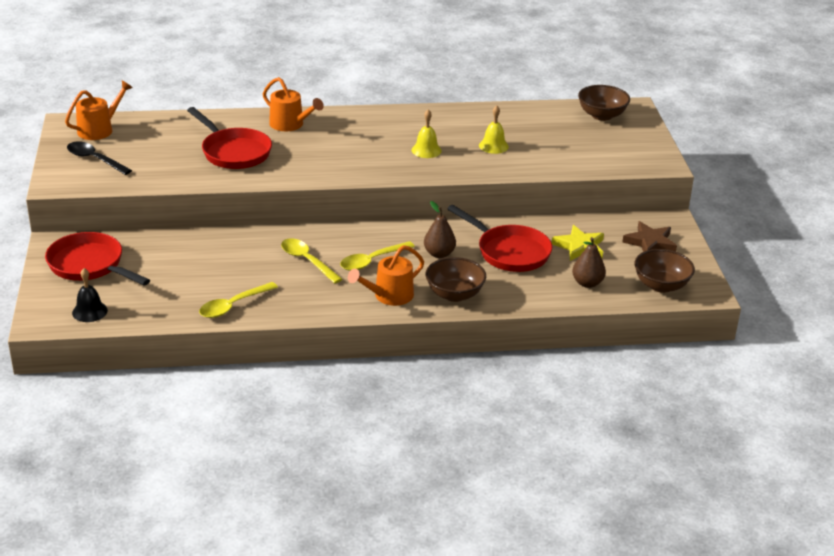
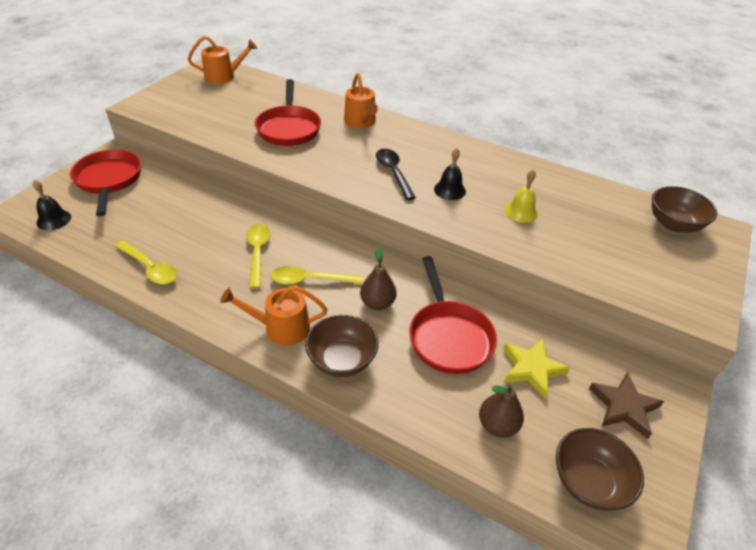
camera: 35 degrees right, 10 degrees up
black spoon [67,141,132,175] -> black spoon moved to [376,149,416,200]
yellow spoon [199,282,278,318] -> yellow spoon turned 135 degrees counterclockwise [115,240,177,284]
yellow bell [411,110,442,158] -> black bell [434,148,466,200]

